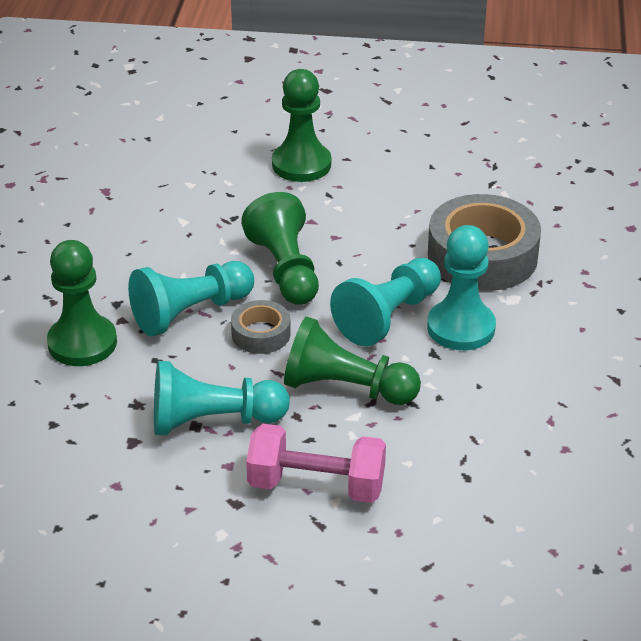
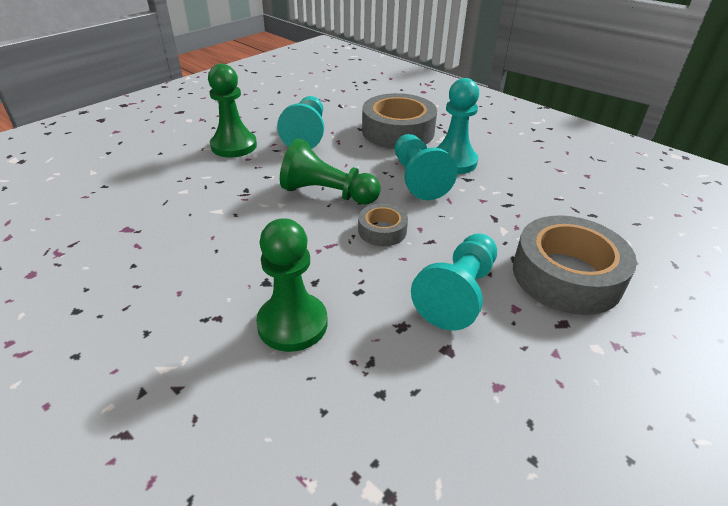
camera: 55 degrees left, 0 degrees up
turquoise pawn [128,261,254,337] -> turquoise pawn moved to [277,96,324,149]
pink dumbbell [246,424,386,503] -> grey tape [513,215,637,315]
green pawn [284,317,421,405] -> none

